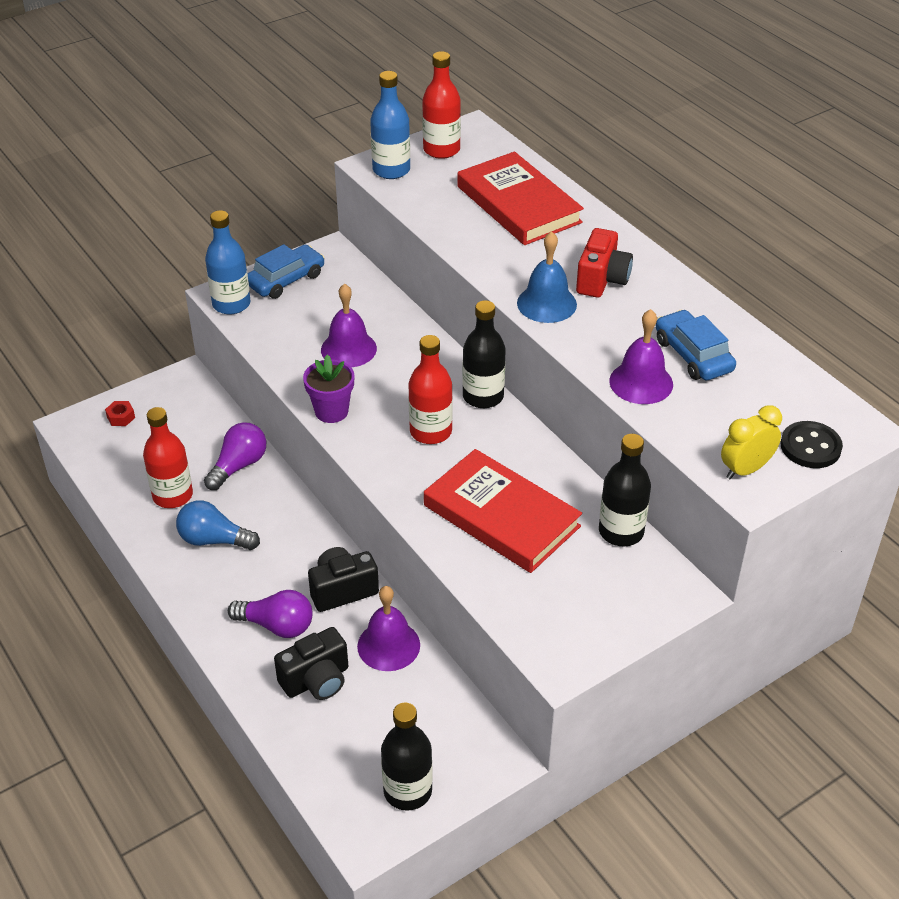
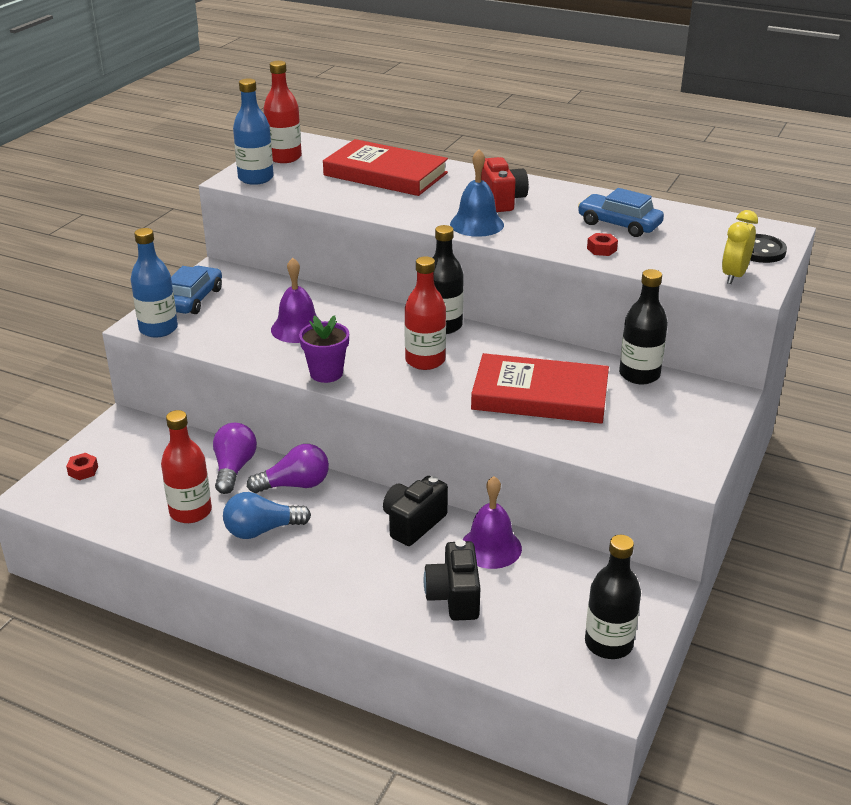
camera: 30 degrees left, 10 degrees down
purple light bulb [228,590,312,638] -> purple light bulb moved to [247,444,329,493]
black camera [274,627,348,700] -> black camera turned 150 degrees clockwise [424,540,480,621]
purple bell [609,309,673,404] -> red nut [587,233,618,256]

